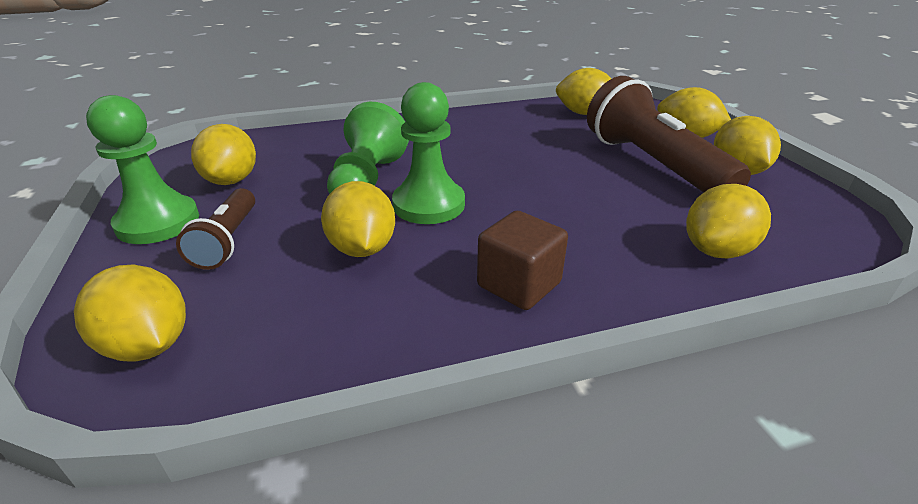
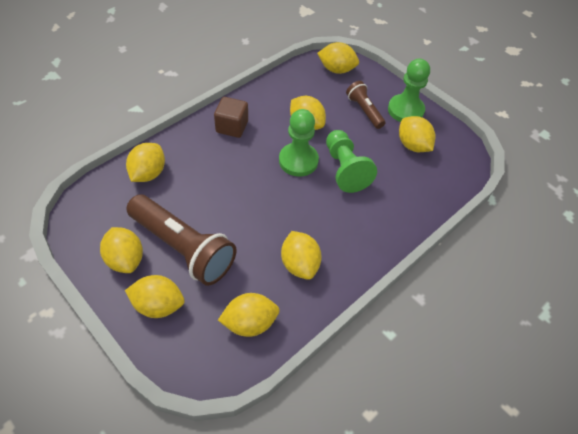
camera: 150 degrees right, 20 degrees up
none -> yellow lemon [281,231,322,280]

